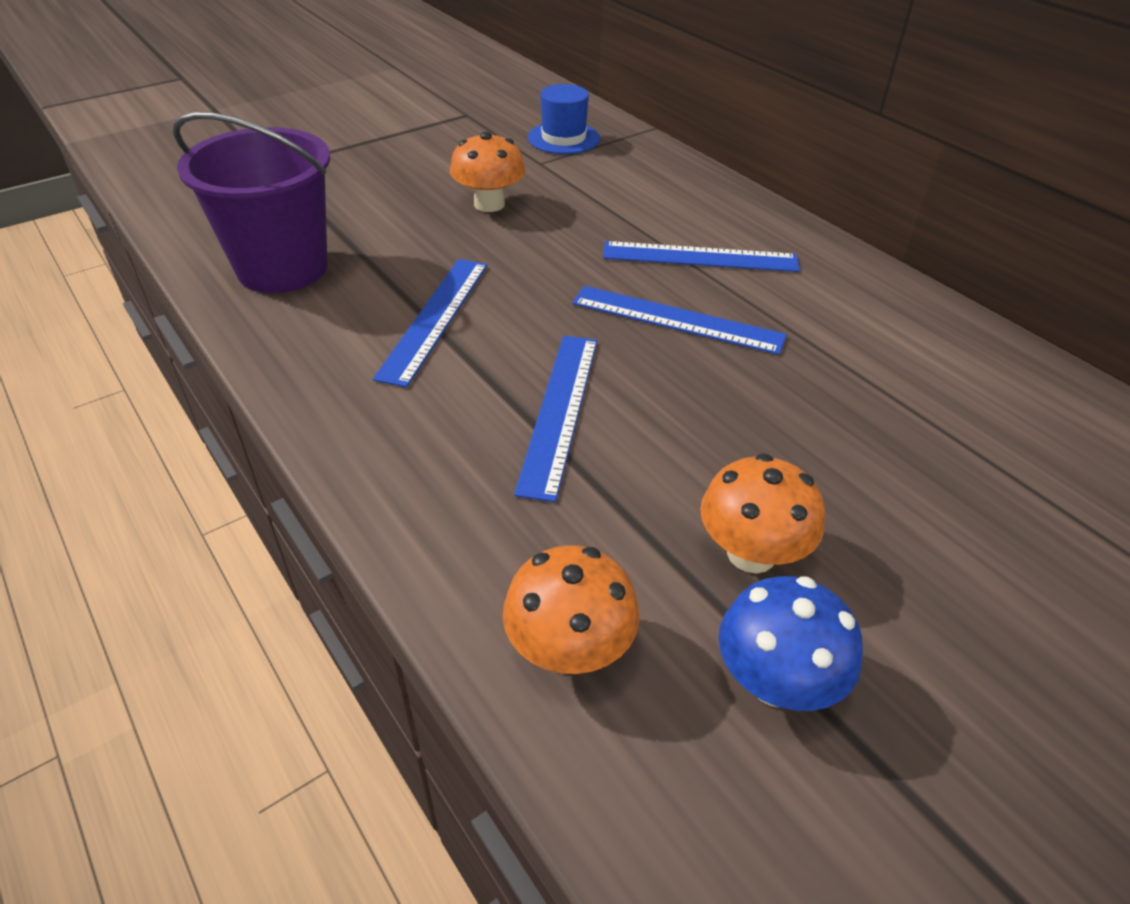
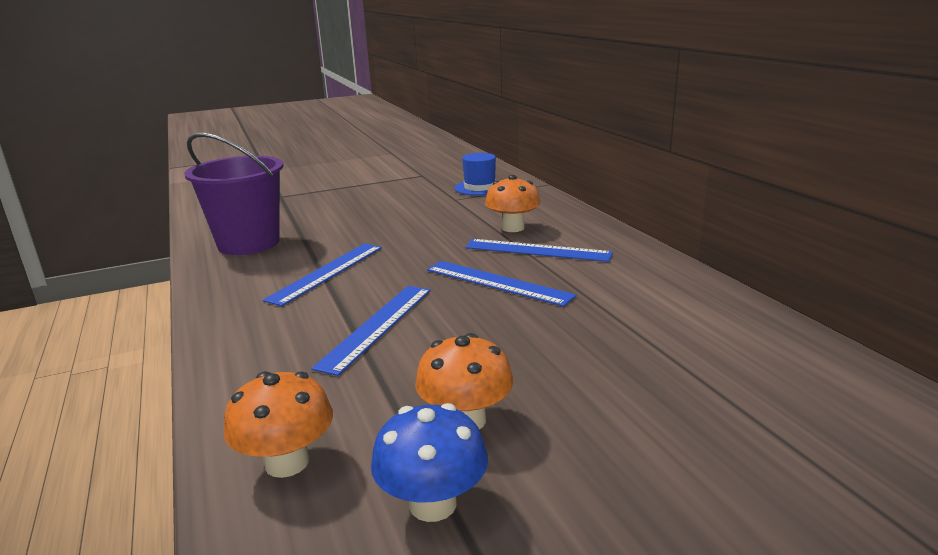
camera: 15 degrees right, 20 degrees down
orange mushroom [450,132,525,212] -> orange mushroom moved to [485,175,540,232]

